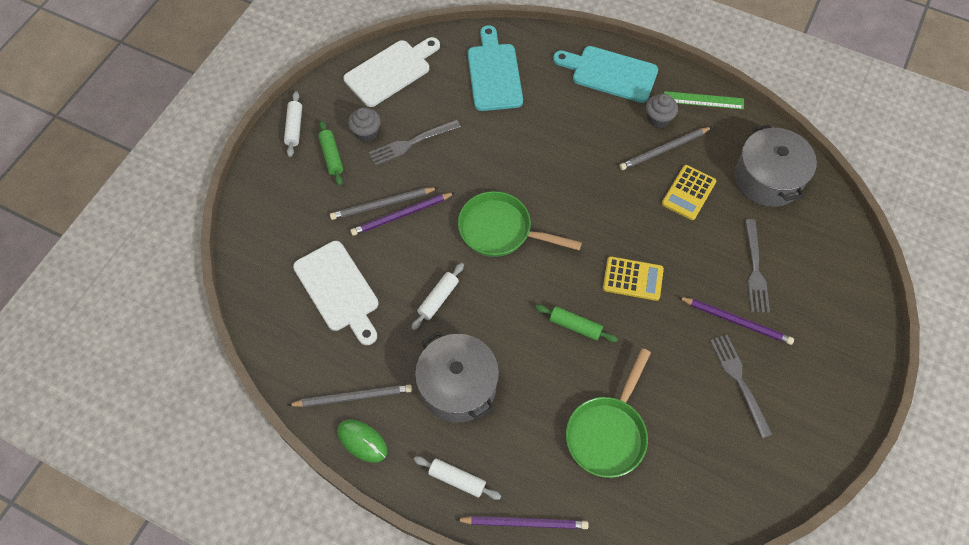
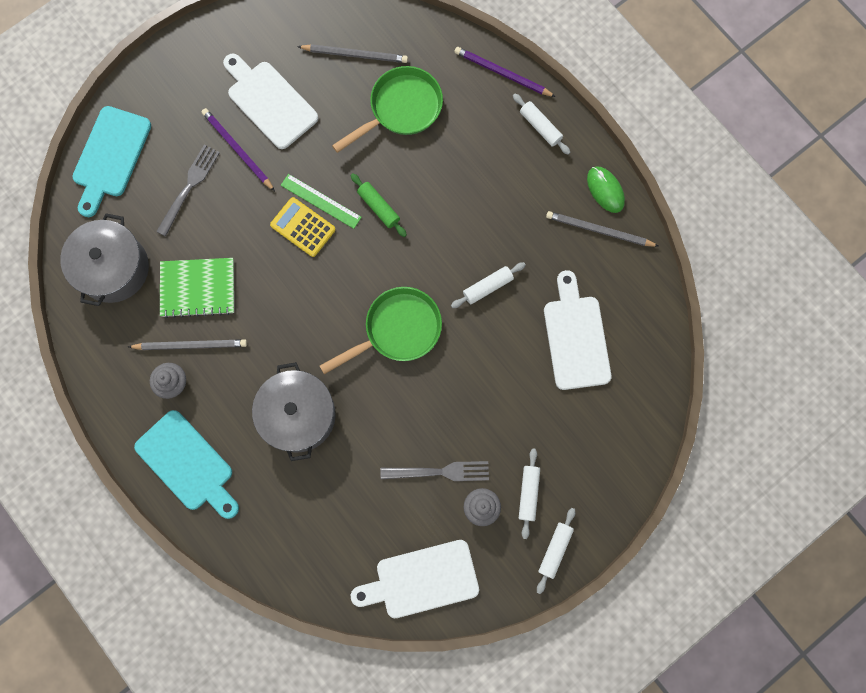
camera: 155 degrees left, 15 degrees up
green rolling pin [318,121,343,186] -> white rolling pin [519,448,540,539]
grey pencil [330,187,438,220] -> grey pencil moved to [297,44,408,63]
purple pencil [350,192,455,236] -> none
grey pot [415,332,499,423] -> grey pot moved to [252,362,336,461]
green pan [458,191,582,257] -> green pan turned 75 degrees counterclockwise [320,287,442,374]
turquoise cutting board [468,25,523,111] -> turquoise cutting board moved to [72,106,151,217]
yellow calculator [662,165,716,220] -> green notebook [160,258,234,318]
green ruler [664,91,744,109] -> green ruler moved to [281,174,362,229]
grey fork [710,335,772,438] -> white cutting board [223,54,318,149]

